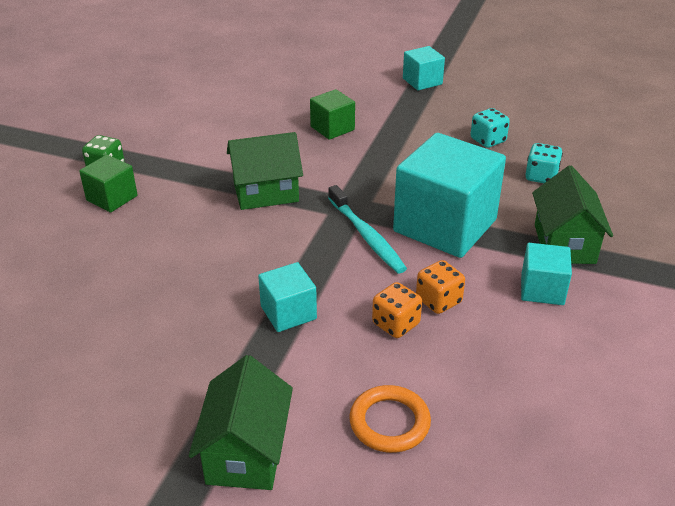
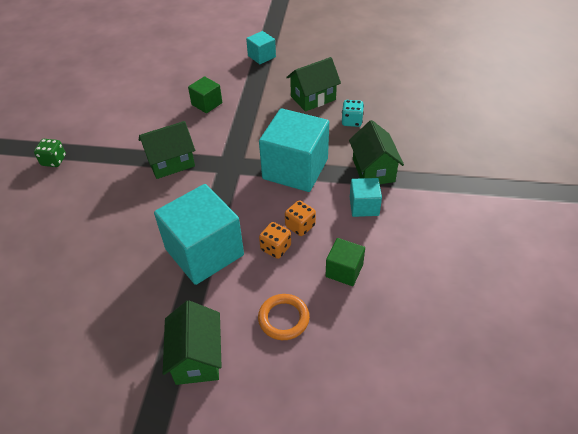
camera: 10 degrees left, 10 degrees up
green cube [79,155,138,212] -> green cube moved to [325,238,365,286]
turquoise cube [258,262,317,332] -> turquoise cube [154,184,244,285], size x2.03
turquoise toothbrush [328,185,407,273] -> none
turquoise dice [470,108,510,148] -> green house [286,57,341,112]

